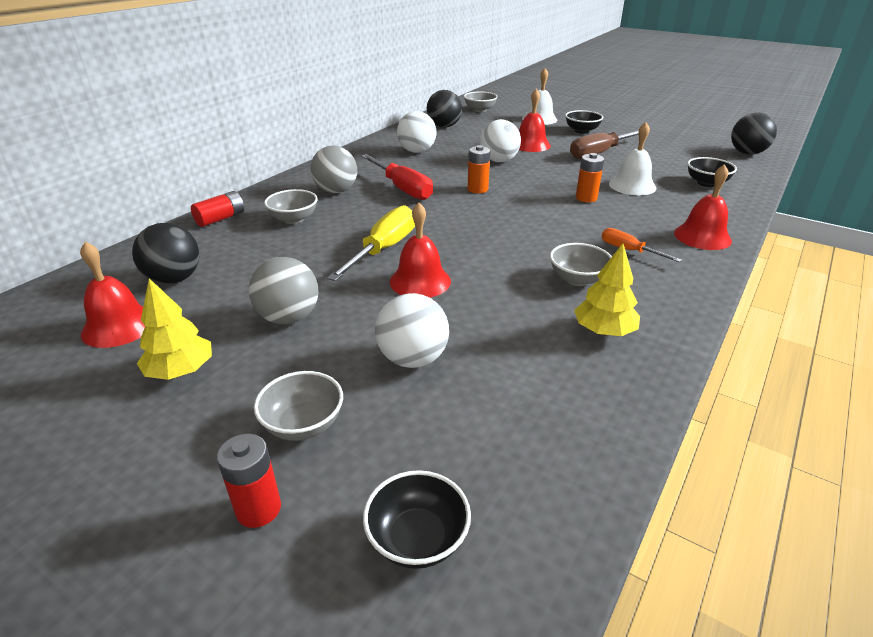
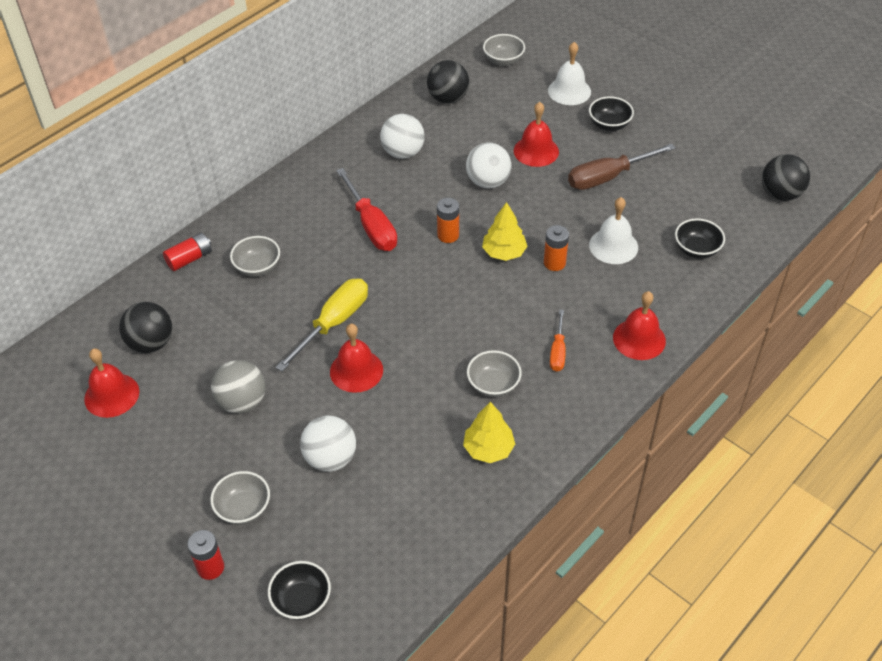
camera: 10 degrees right, 15 degrees up
yellow tree [137,278,212,380] -> yellow tree moved to [482,202,528,261]
grey ball [310,146,357,193] -> none
orange screwdriver [602,228,682,262] -> orange screwdriver turned 135 degrees counterclockwise [550,310,566,372]

